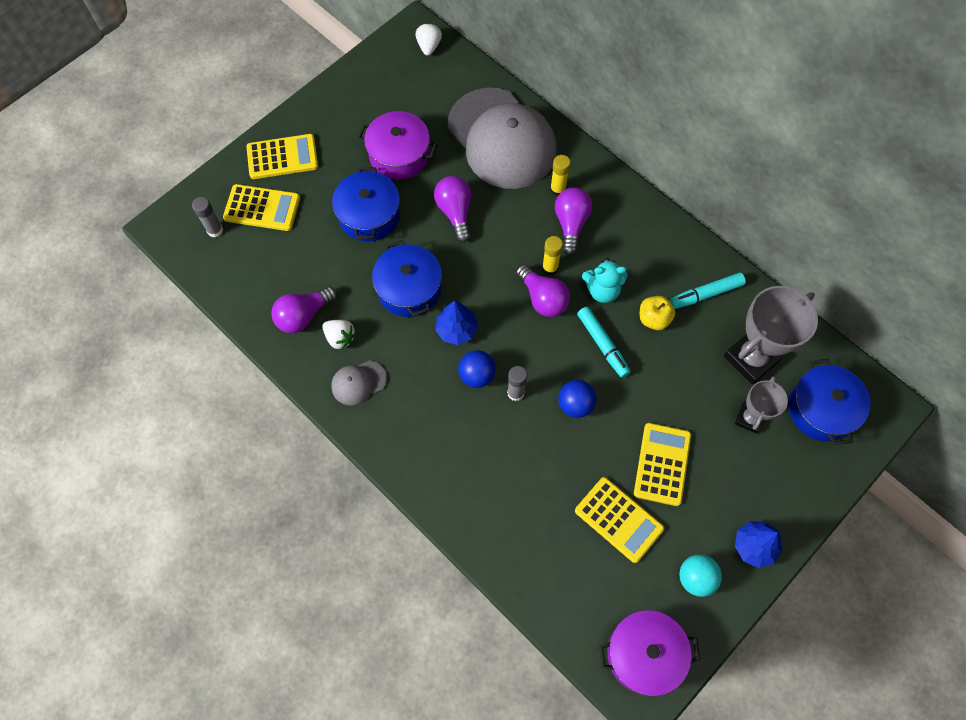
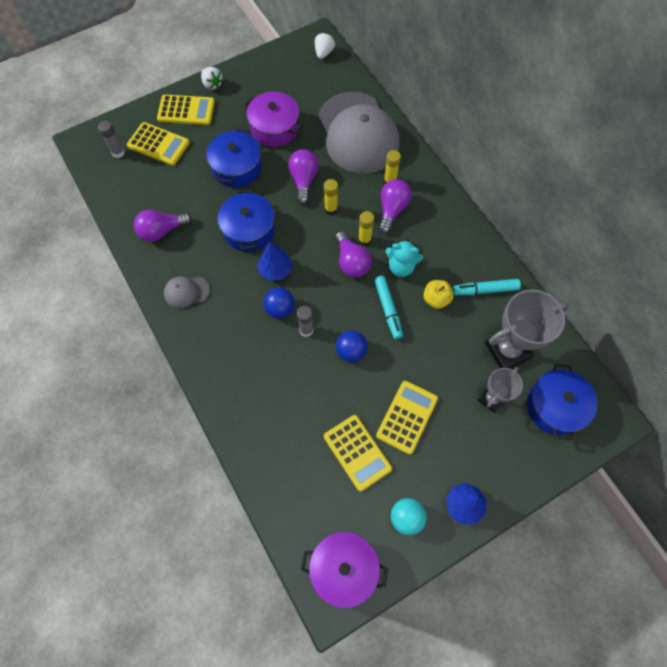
camera: 15 degrees right, 0 degrees up
white strawberry [322,320,356,350] -> white strawberry moved to [201,67,223,90]
none -> yellow glue stick [324,179,338,215]

